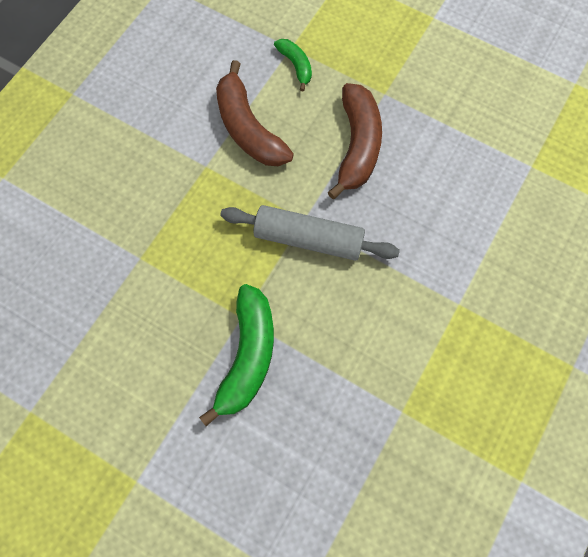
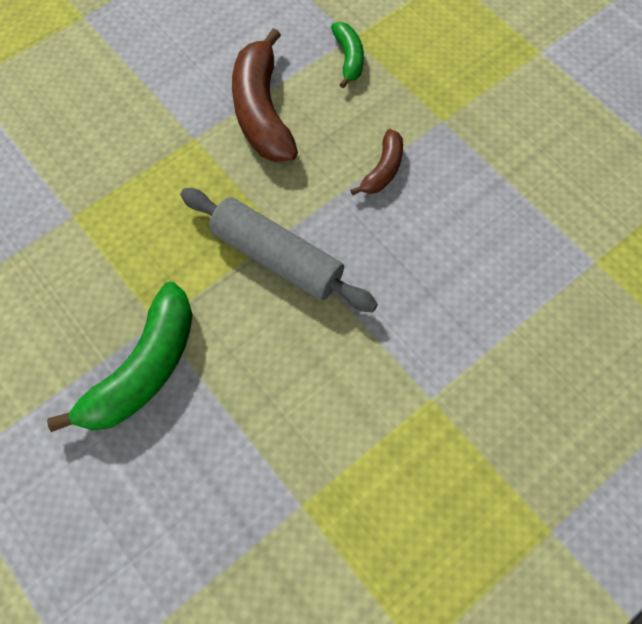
camera: 20 degrees right, 5 degrees down
brown banana [327,83,382,199] -> brown banana [351,129,403,195], size x0.52

